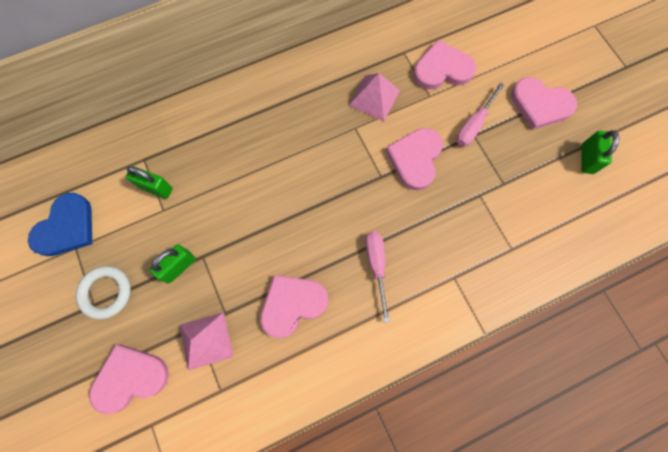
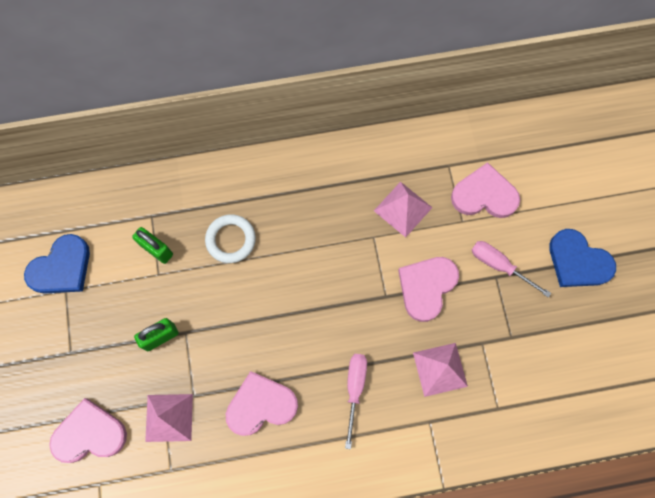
camera: 15 degrees right, 0 degrees up
white ring [76,266,131,320] -> white ring moved to [205,214,256,263]
pink screwdriver [456,83,504,146] -> pink screwdriver turned 75 degrees clockwise [472,241,551,298]
pink heart [511,77,577,130] -> blue heart [549,229,616,287]
green padlock [581,130,619,174] -> none
none -> pink pyramid [413,343,468,397]

